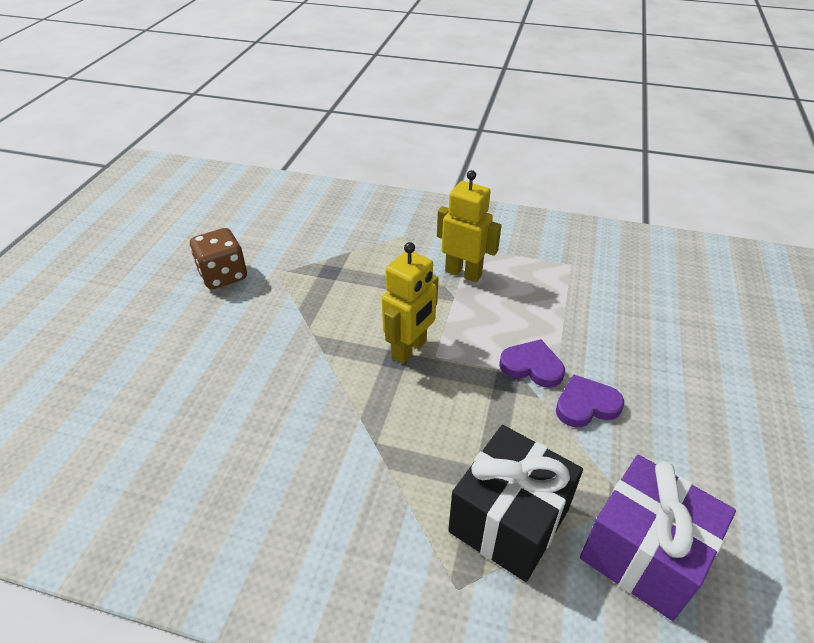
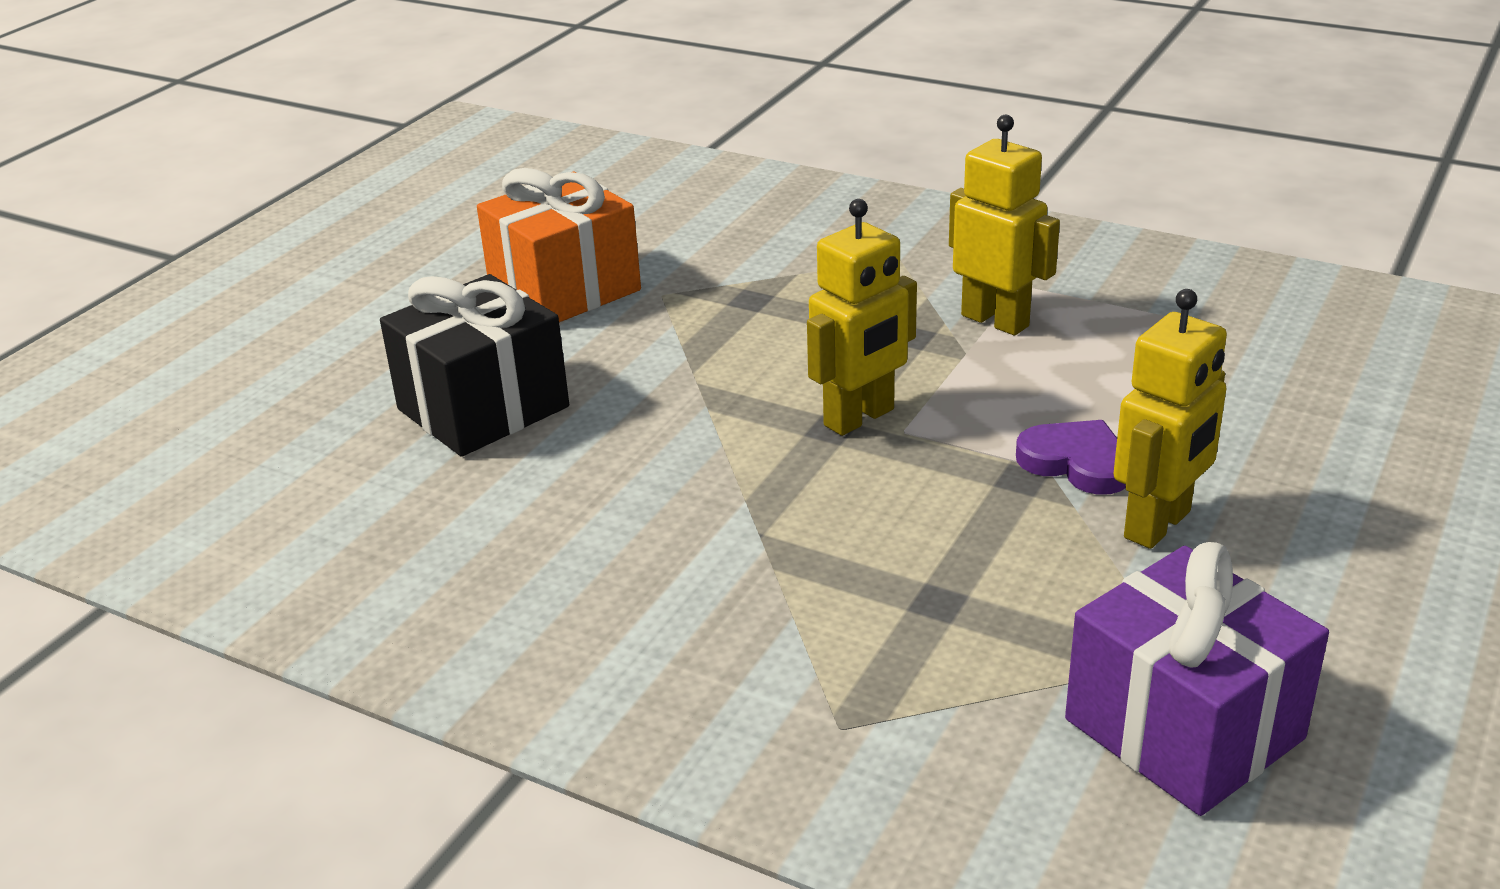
camera: 15 degrees right, 10 degrees down
brown dice [190,228,247,289] -> orange gift [477,168,641,322]
black gift [448,425,583,582] -> black gift moved to [380,274,569,457]
purple heart [556,375,624,427] -> yellow robot [1113,289,1227,549]

